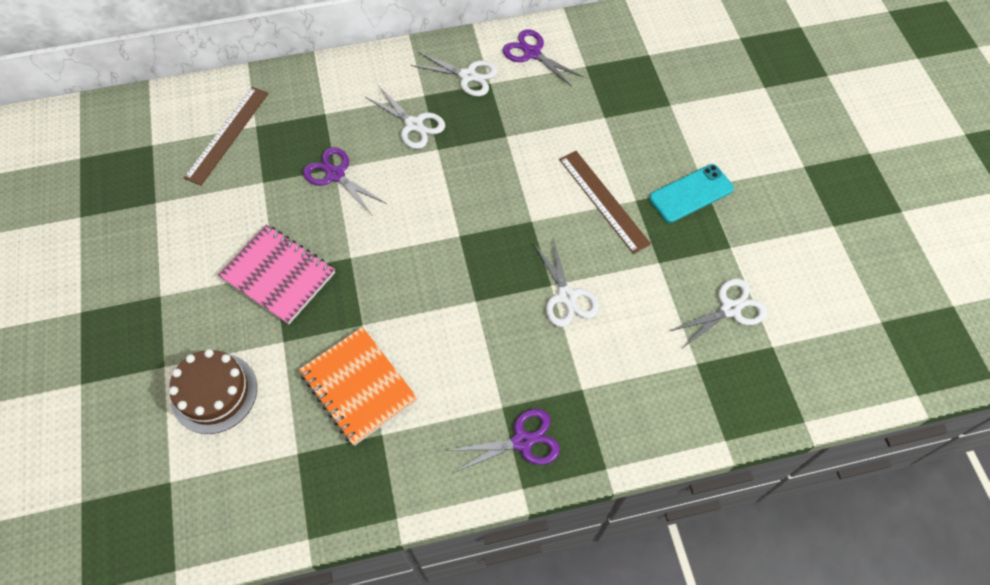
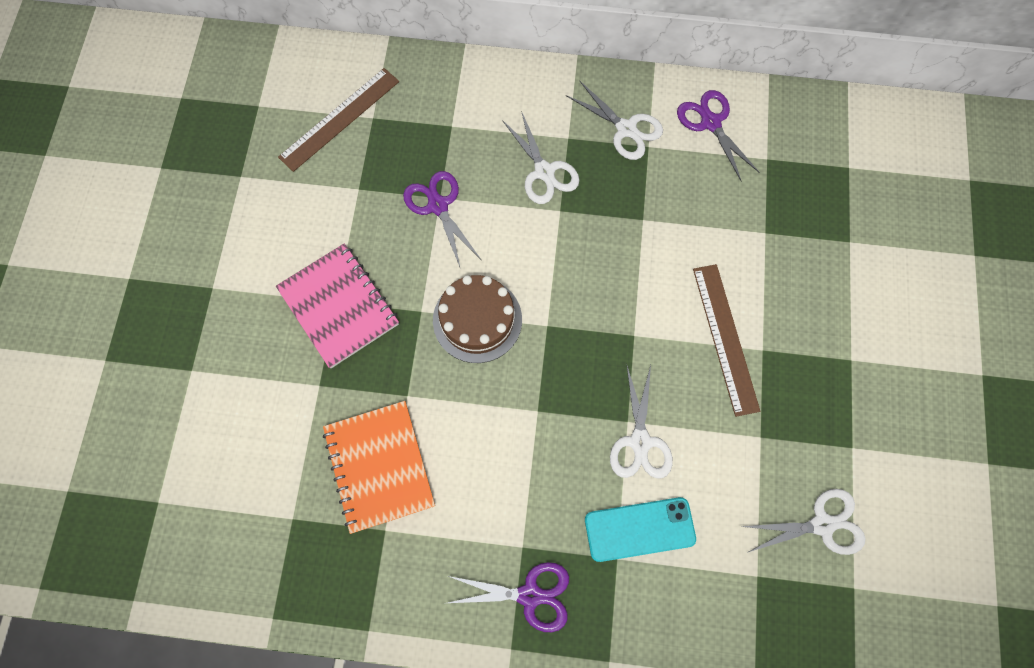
camera: 20 degrees right, 10 degrees up
brown cake [169,349,257,434] -> brown cake moved to [433,275,522,363]
turquoise phone [649,164,734,223] -> turquoise phone moved to [585,497,696,562]

